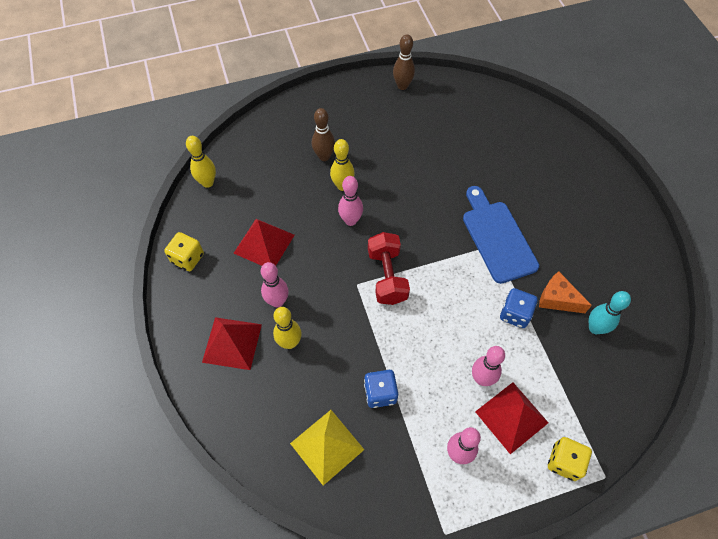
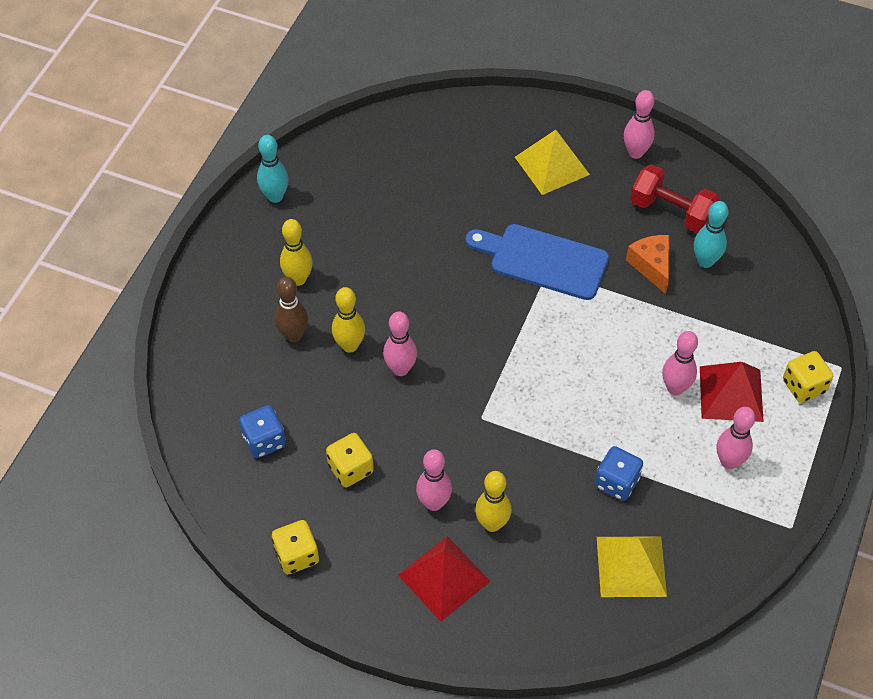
camera: 50 degrees left, 5 degrees down
yellow bowling pin [186,136,216,188] -> yellow bowling pin moved to [280,219,313,286]
red pyramid [234,219,294,266] -> yellow dice [326,433,374,487]
red dumbbell [368,232,410,305] -> red dumbbell moved to [631,164,719,233]
brown bowling pin [393,34,415,90] -> turquoise bowling pin [257,135,289,203]
blue dice [500,288,538,328] -> blue dice moved to [239,405,286,458]
orange cheese [539,271,592,313] -> orange cheese turned 90 degrees clockwise [626,235,669,294]
none -> yellow pyramid [515,130,590,195]
none -> pink bowling pin [624,90,655,159]

